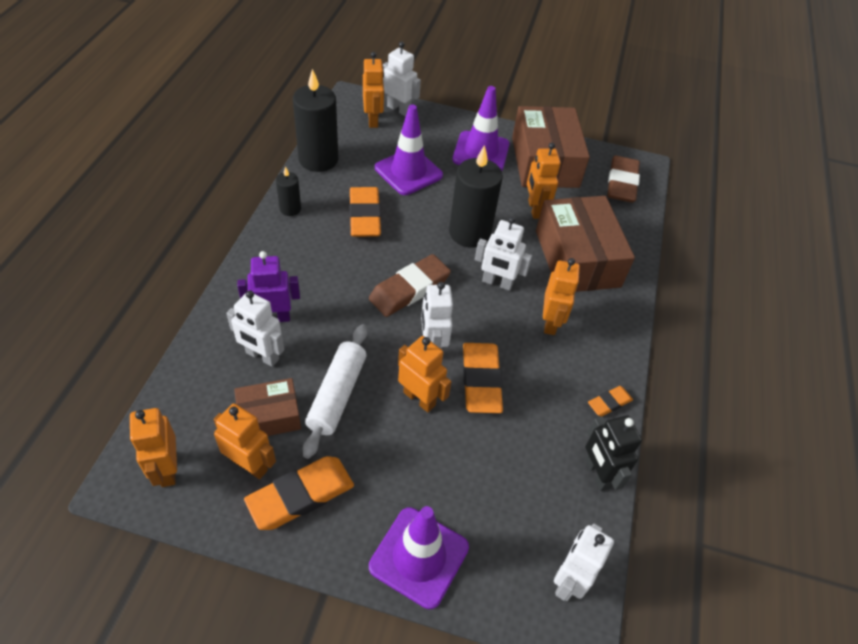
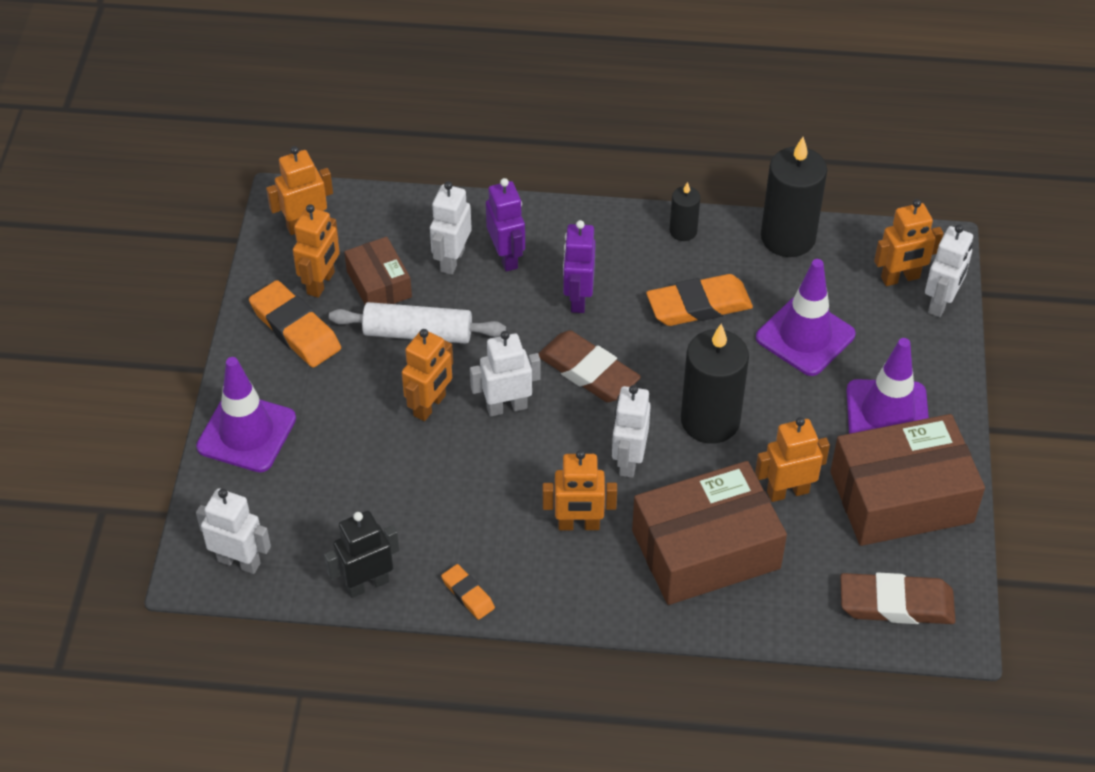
camera: 85 degrees right, 0 degrees up
orange eraser [463,343,503,413] -> none
none -> purple robot [563,220,596,313]

